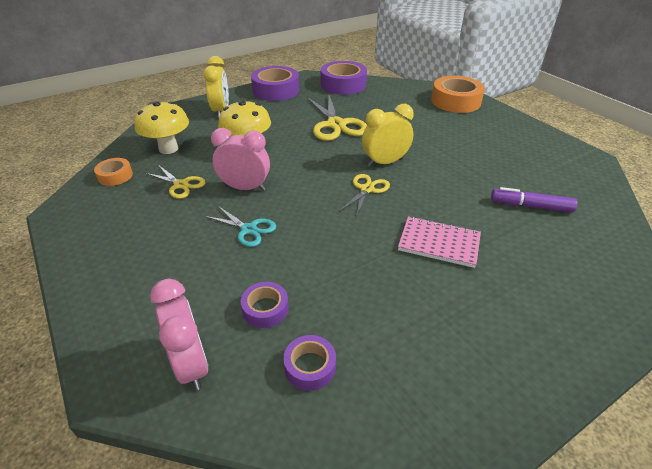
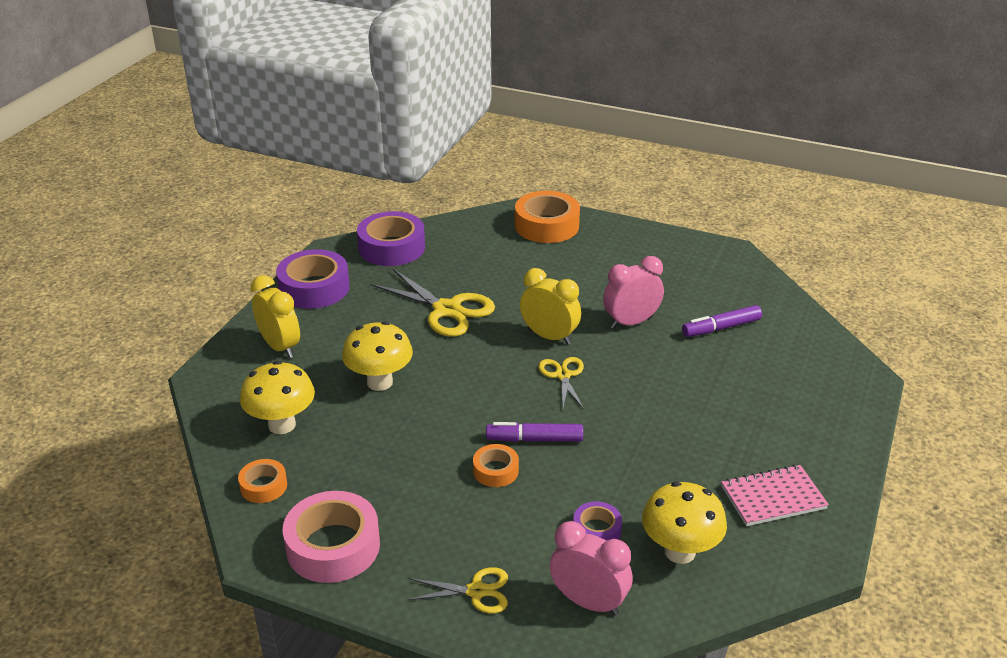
camera: 35 degrees left, 5 degrees down
yellow scissors [145,165,206,199] -> yellow scissors moved to [407,567,508,613]
turquoise scissors [204,206,276,247] -> orange tape [473,444,519,487]
pink clock [211,128,270,191] -> pink clock moved to [603,256,664,329]
purple tape [283,335,336,391] -> yellow mushroom [642,482,727,564]
yellow clock [362,104,414,167] -> yellow clock turned 90 degrees clockwise [520,268,581,345]
pink notebook [398,216,481,268] -> pink notebook moved to [721,465,829,526]
none -> pink tape [283,491,380,583]
none -> purple marker [486,422,583,442]

